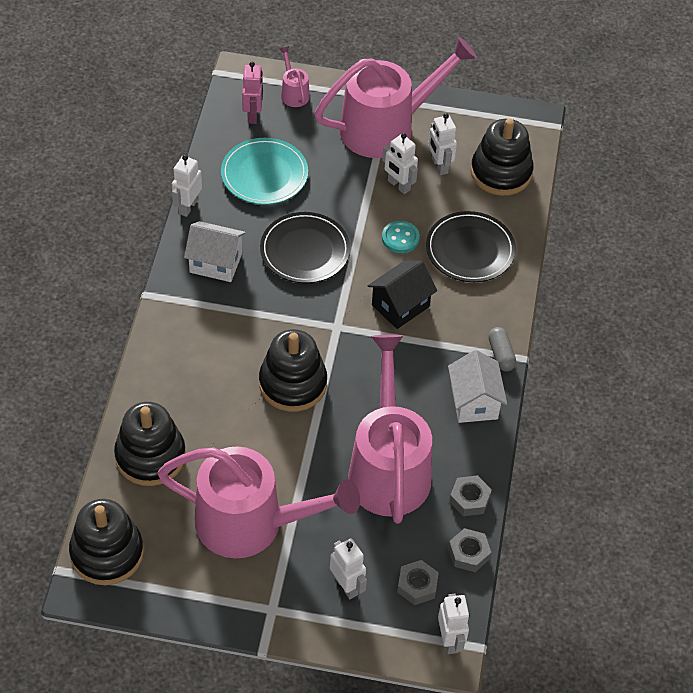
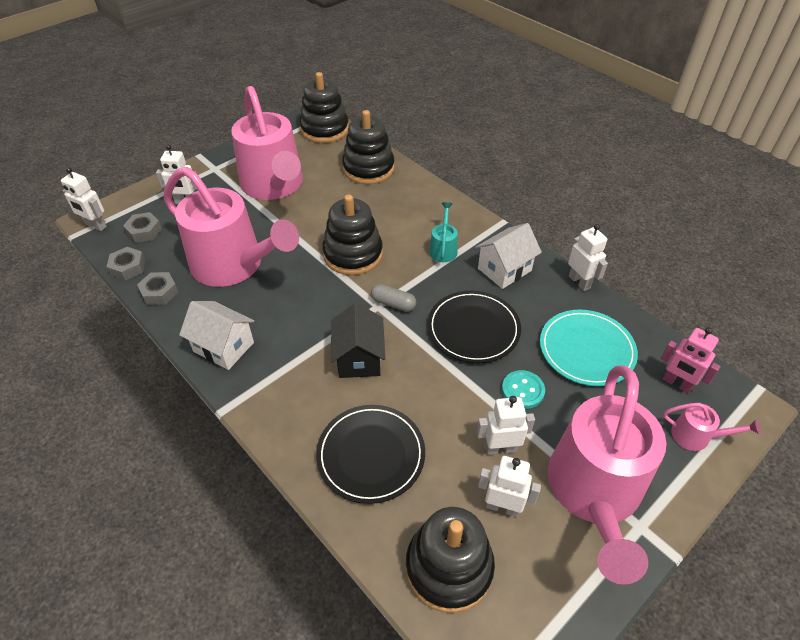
camera: 130 degrees right, 5 degrees down
pink watering can [157,446,360,558] -> pink watering can turned 75 degrees counterclockwise [231,86,303,200]
turquoise button [382,221,420,253] -> turquoise button moved to [502,370,545,409]
grey capsule [488,327,516,372] -> grey capsule moved to [371,284,416,312]
none -> turquoise watering can [429,202,458,262]

